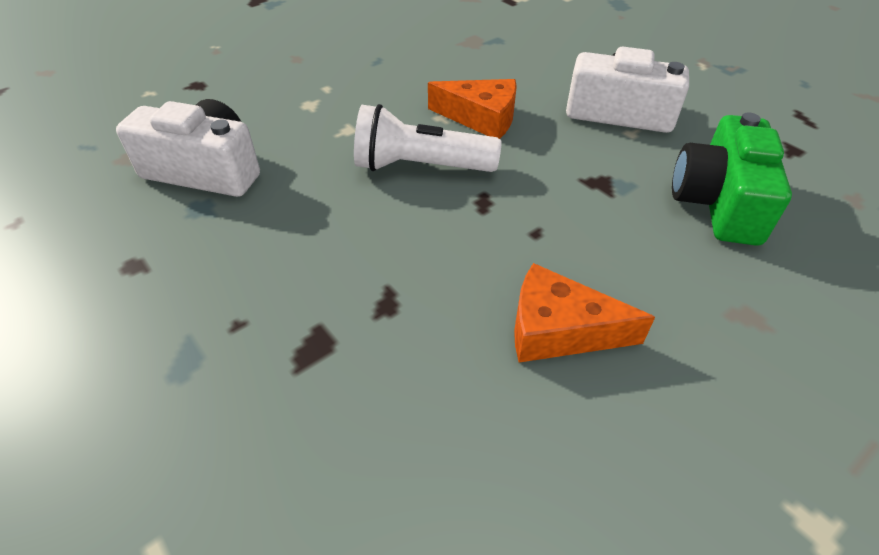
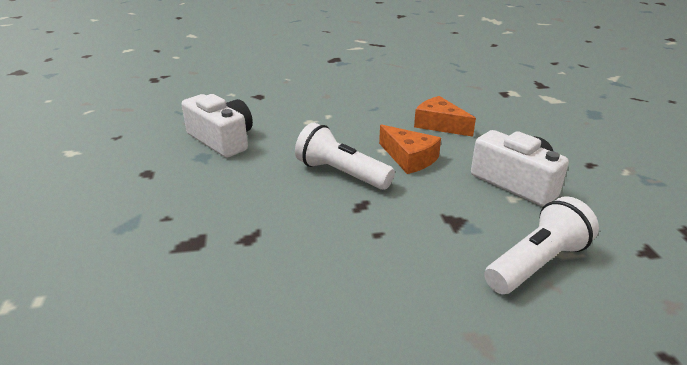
camera: 30 degrees right, 15 degrees down
orange cheese [514,263,655,363] -> orange cheese moved to [414,96,476,137]
green camera [672,112,792,246] -> white flashlight [484,196,599,294]

